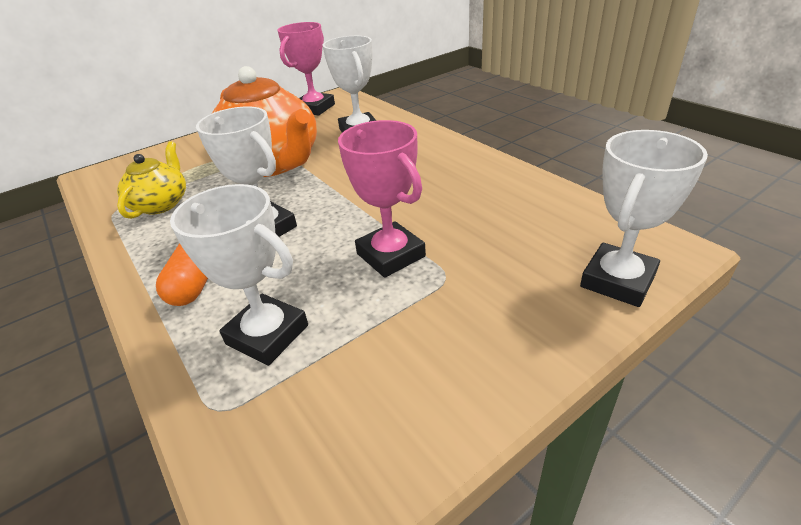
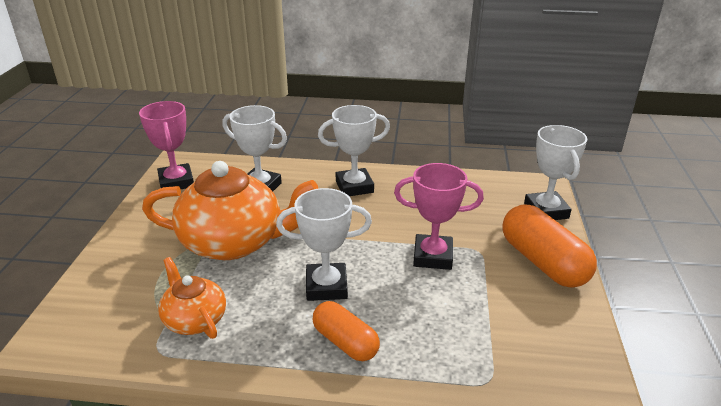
camera: 50 degrees left, 5 degrees down
yellow teapot [117,141,186,219] -> orange teapot [158,257,226,339]
white trophy [170,184,308,366] -> white trophy moved to [318,105,390,196]
none -> orange capsule [502,204,597,288]

